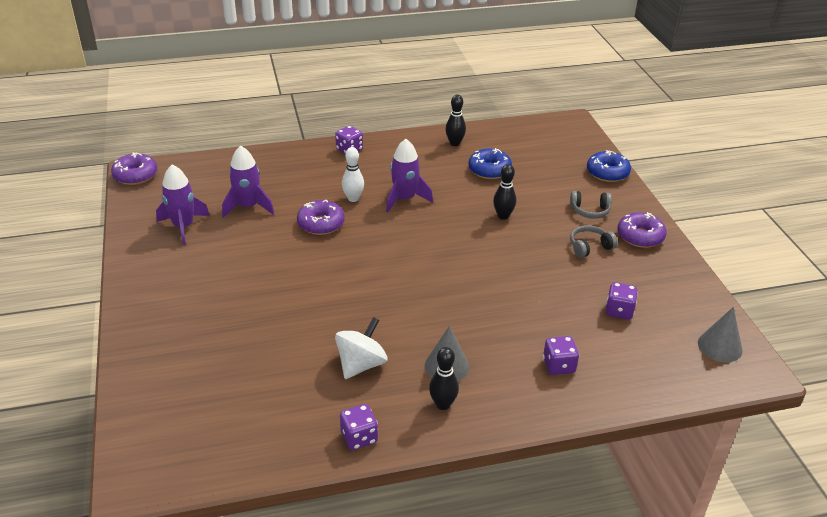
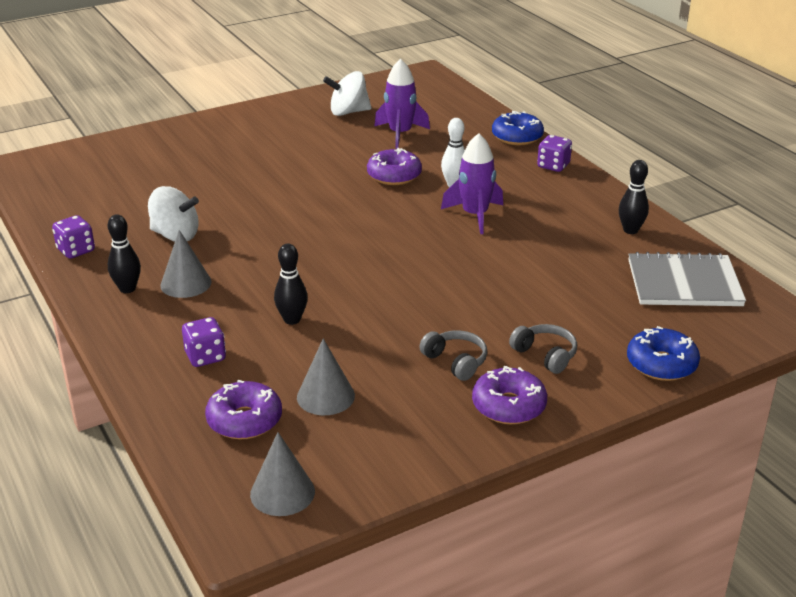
camera: 75 degrees right, 5 degrees down
purple donut [111,152,157,185] -> purple donut moved to [205,380,282,439]
purple rocket [156,165,210,245] -> white spinning top [323,71,372,116]
blue donut [468,148,512,179] -> blue donut moved to [492,111,544,145]
black bowling pin [493,164,516,220] -> black bowling pin moved to [274,243,308,325]
grey headphones [570,191,612,218] -> grey headphones turned 150 degrees clockwise [509,324,577,374]
purple dice [606,282,638,319] -> grey cone [297,338,355,415]
none -> grey notebook [628,252,746,306]

